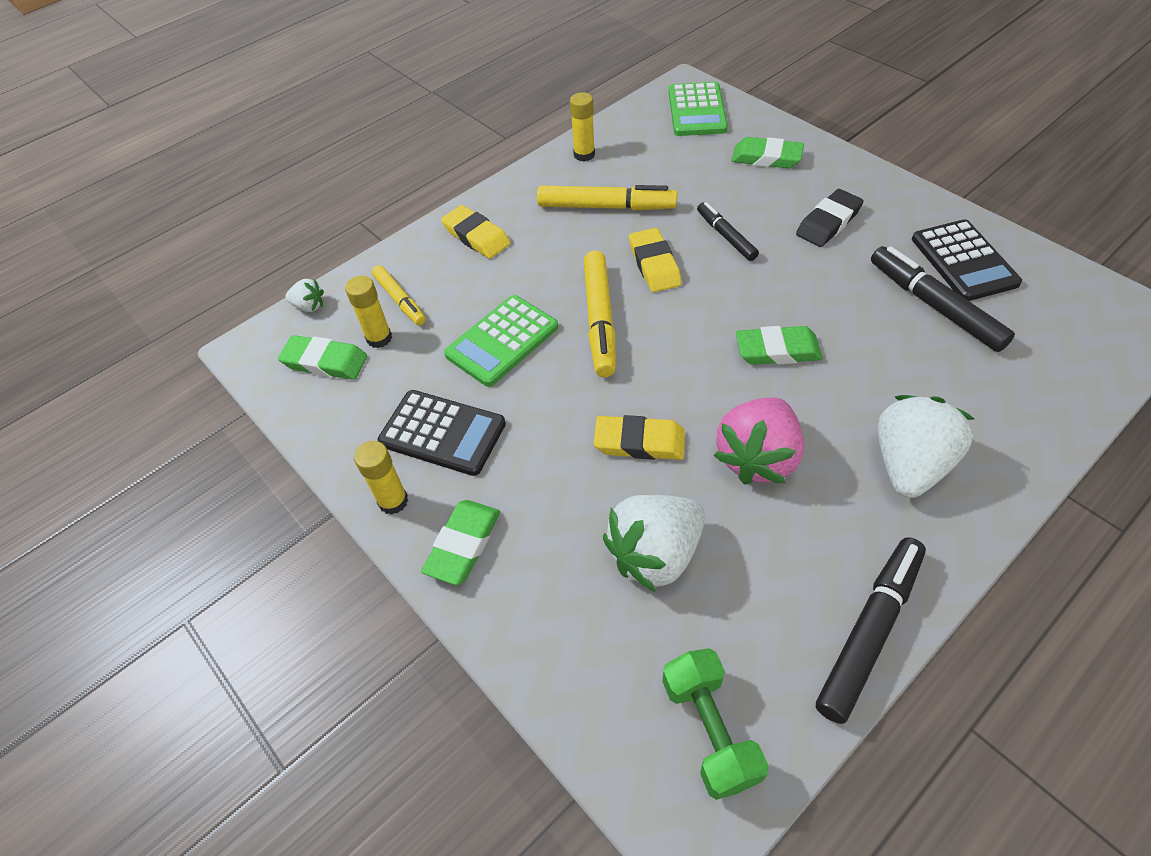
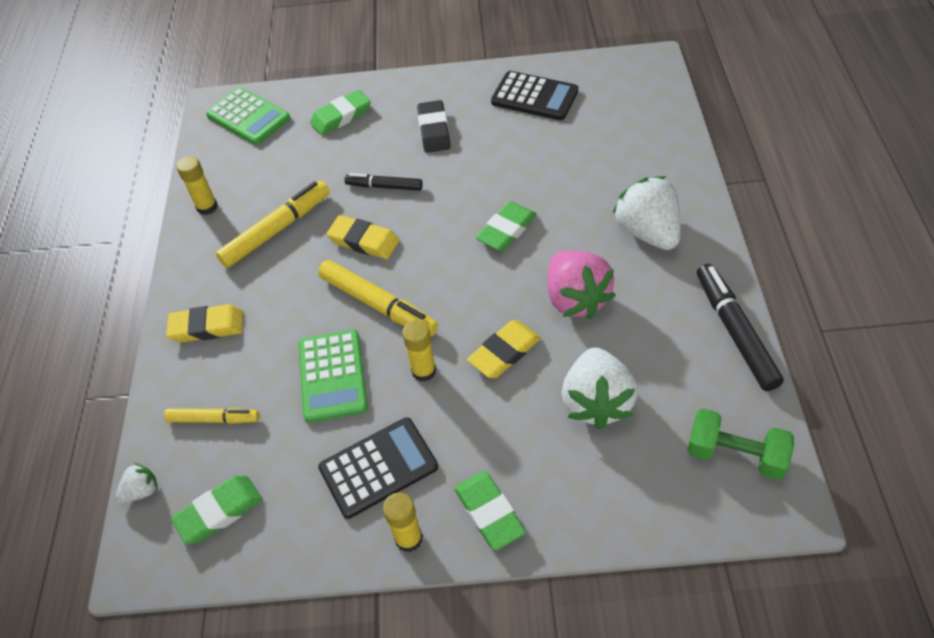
camera: 50 degrees left, 0 degrees up
yellow glue stick [345,276,392,348] -> yellow glue stick moved to [402,320,436,382]
black marker [871,246,1015,352] -> none

